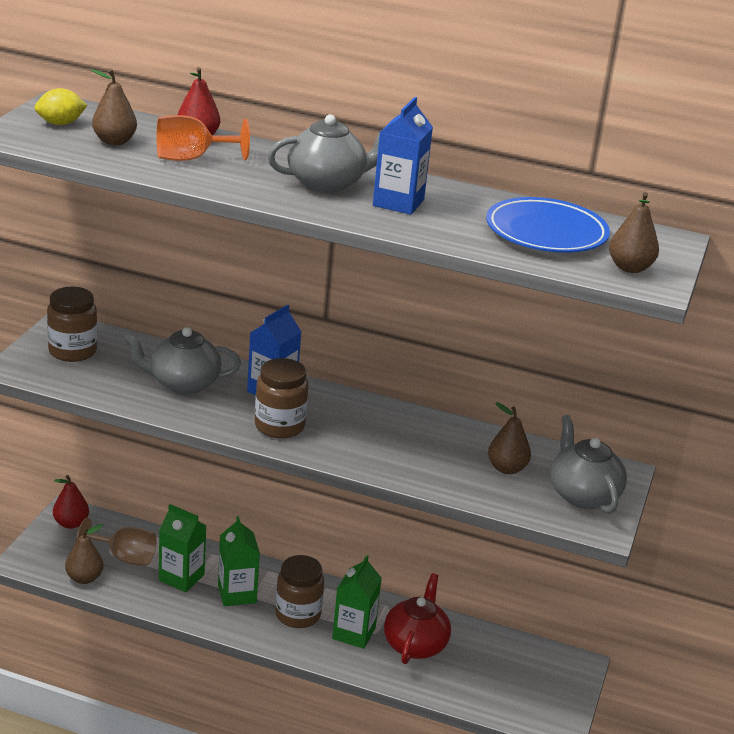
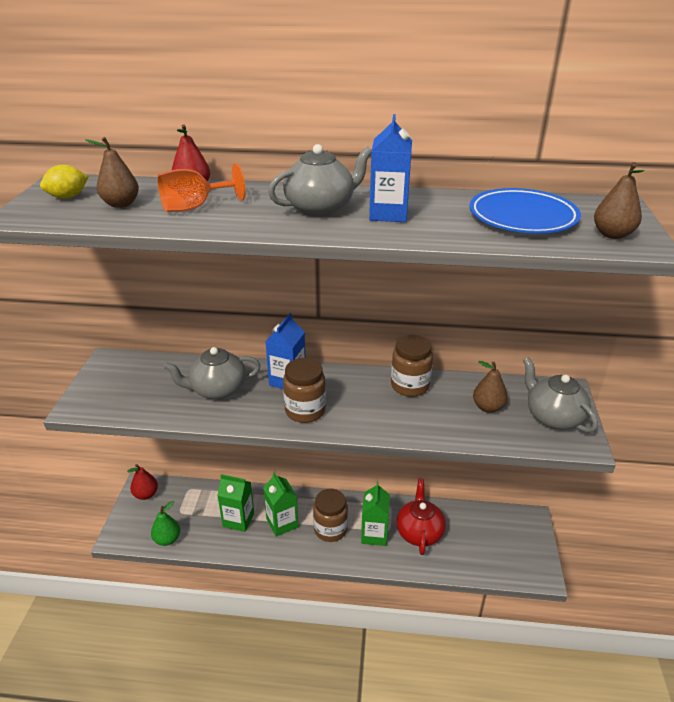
camera: 10 degrees left, 5 degrees up
brown jar [47,287,98,362] -> brown jar moved to [391,335,433,397]
brown pear [65,524,104,584] -> green pear [151,501,180,546]
brown goblet [76,518,157,566] -> none

